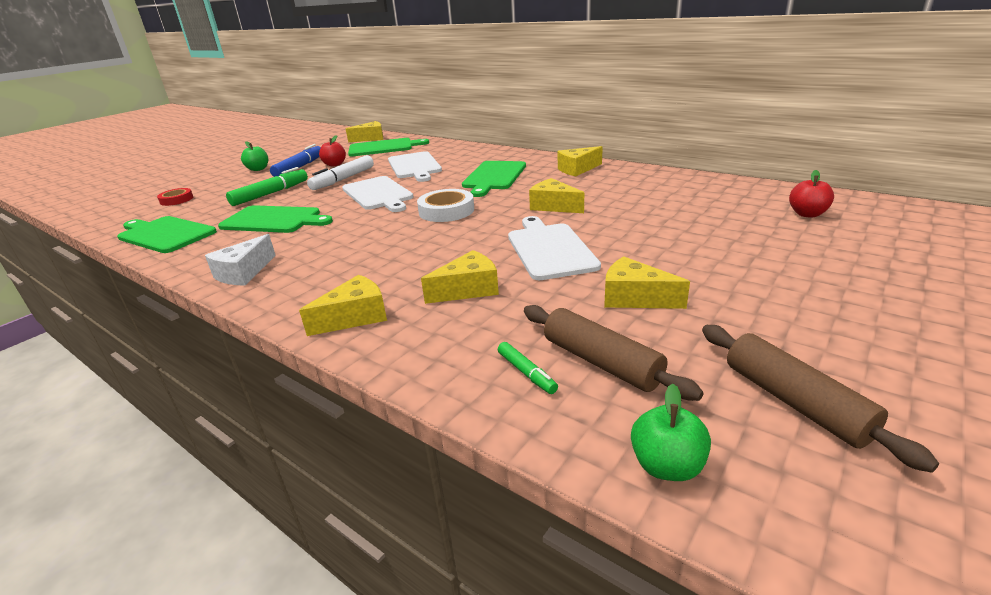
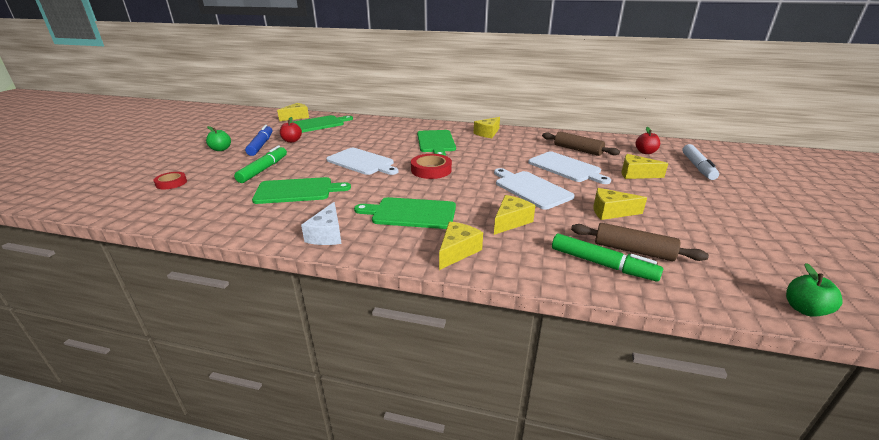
camera: 25 degrees left, 0 degrees up
green cutting board [117,216,217,253] -> green cutting board moved to [354,197,456,229]
white marker [307,155,374,190] -> white marker moved to [682,144,719,180]
white cutting board [388,151,442,182] -> white cutting board moved to [528,151,611,184]
white tape [417,189,474,222] -> red tape [411,154,452,179]
green marker [498,342,558,394] -> green marker [552,233,663,282], size x1.98
yellow cheese [529,178,584,213] -> yellow cheese moved to [622,154,669,179]
green apple [631,384,711,481] -> green apple moved to [786,263,843,317]
brown rolling pin [702,325,939,473] -> brown rolling pin moved to [542,132,620,156]

